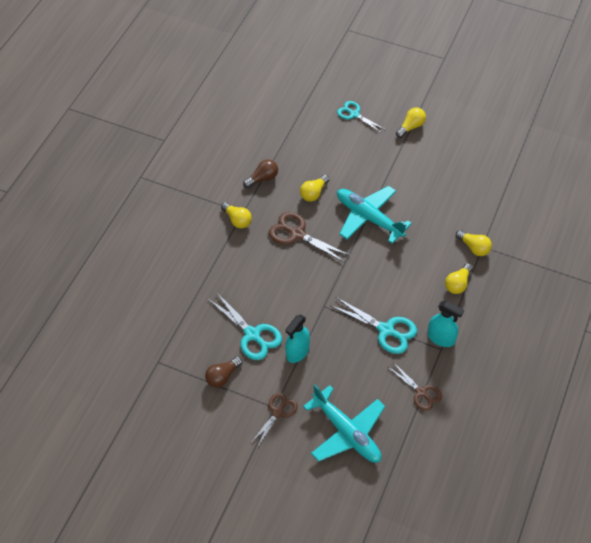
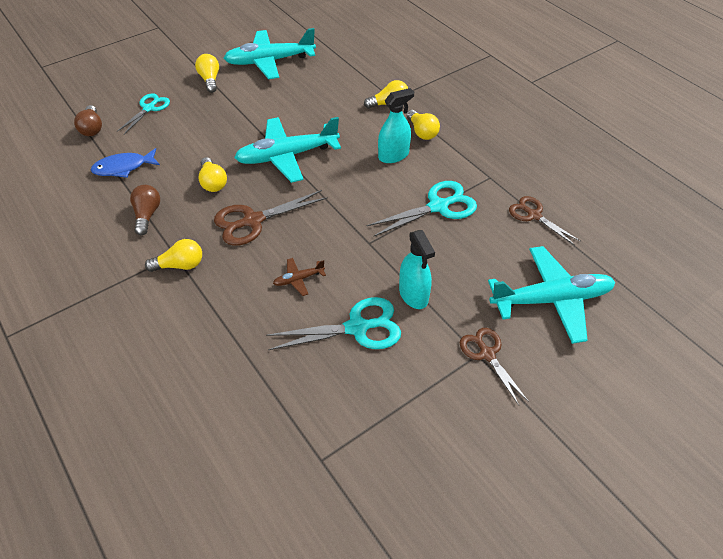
camera: 60 degrees left, 5 degrees down
brown light bulb [205,356,242,388] -> brown light bulb moved to [74,105,102,136]
turquoise scissors [337,101,384,132] -> turquoise scissors turned 135 degrees clockwise [117,94,170,134]
brown scissors [388,362,442,411] -> brown scissors turned 120 degrees counterclockwise [509,196,581,245]
turquoise spray bottle [428,301,464,347] -> turquoise spray bottle moved to [378,88,414,163]
none -> blue fish [91,148,160,178]
none -> turquoise plane [224,28,316,79]
none -> brown plane [273,258,326,296]

